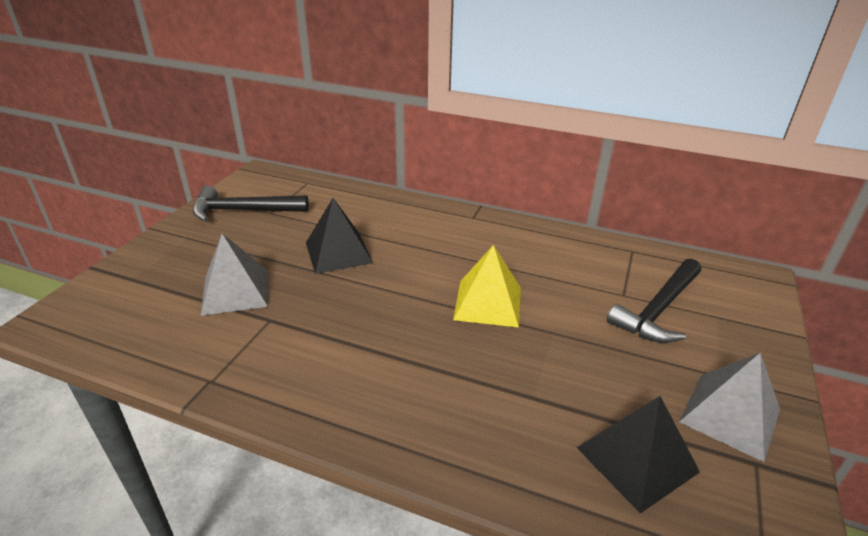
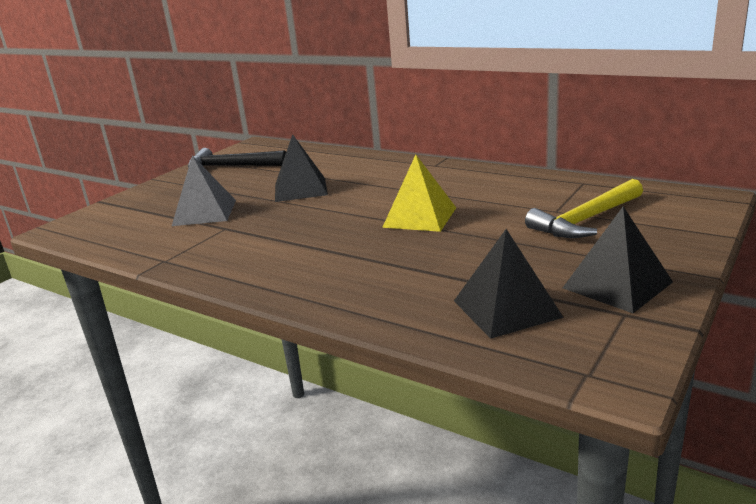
camera: 15 degrees right, 10 degrees down
black hammer [607,259,701,343] -> yellow hammer [525,179,643,238]
grey pyramid [679,353,780,462] -> black pyramid [563,207,673,313]

